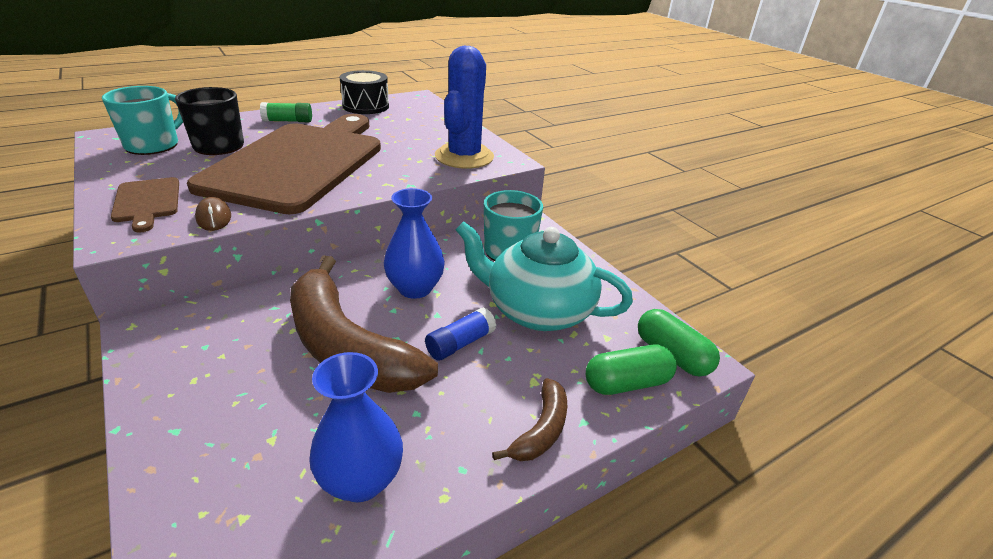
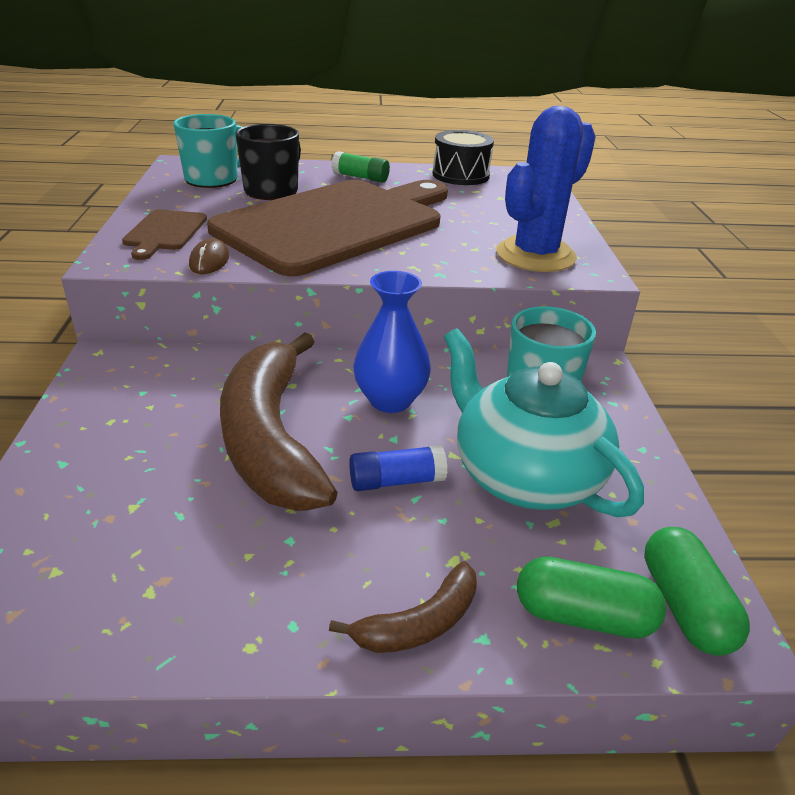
camera: 30 degrees right, 0 degrees up
blue vase [309,352,403,502] -> none

